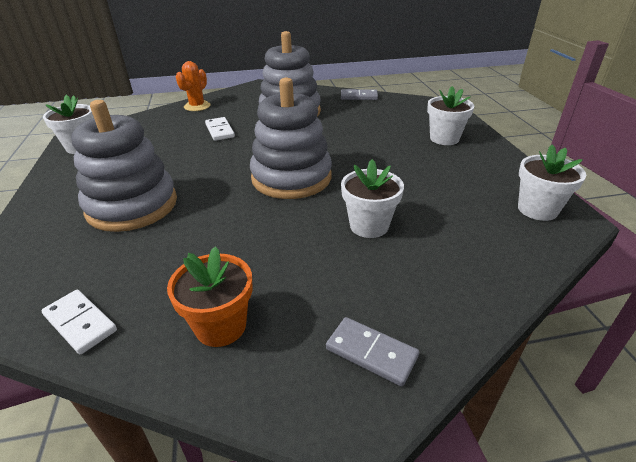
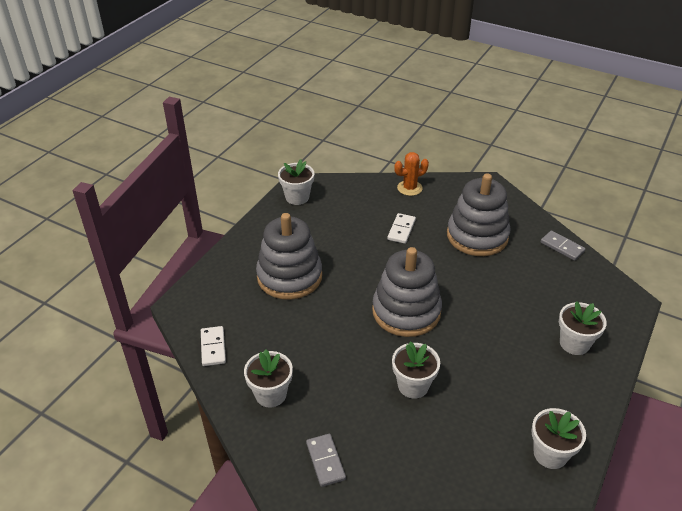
camera: 40 degrees right, 5 degrees up
orange flower pot [167,246,252,347] -> white flower pot [244,349,293,408]

